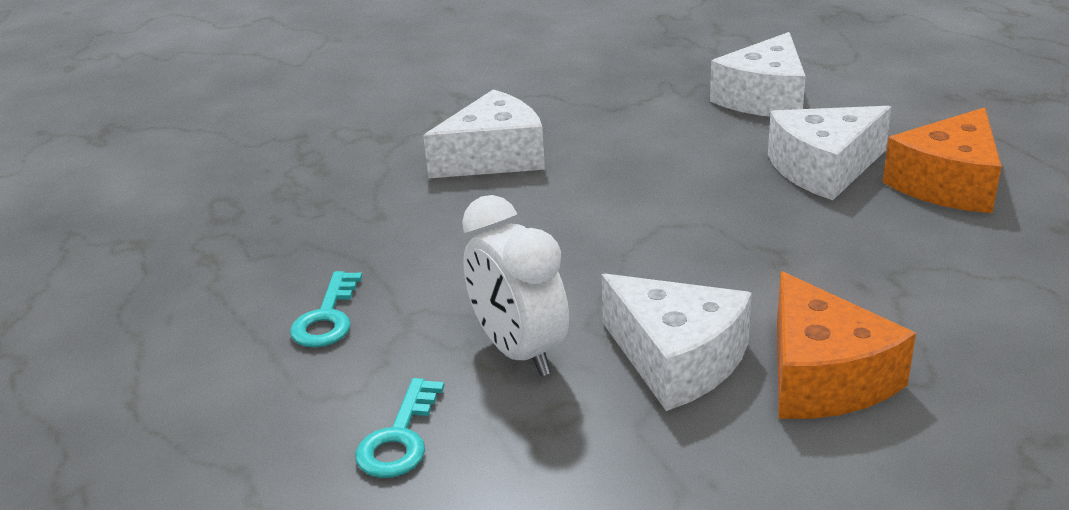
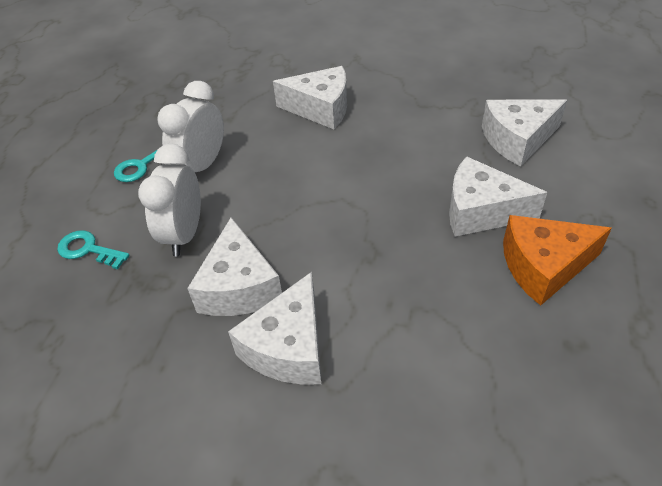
camera: 40 degrees right, 15 degrees up
turquoise key [355,378,444,478] -> turquoise key turned 60 degrees clockwise [57,230,130,269]
orange cheese [777,271,916,419] -> white cheese [228,272,321,385]
none -> white clock [157,81,224,172]

